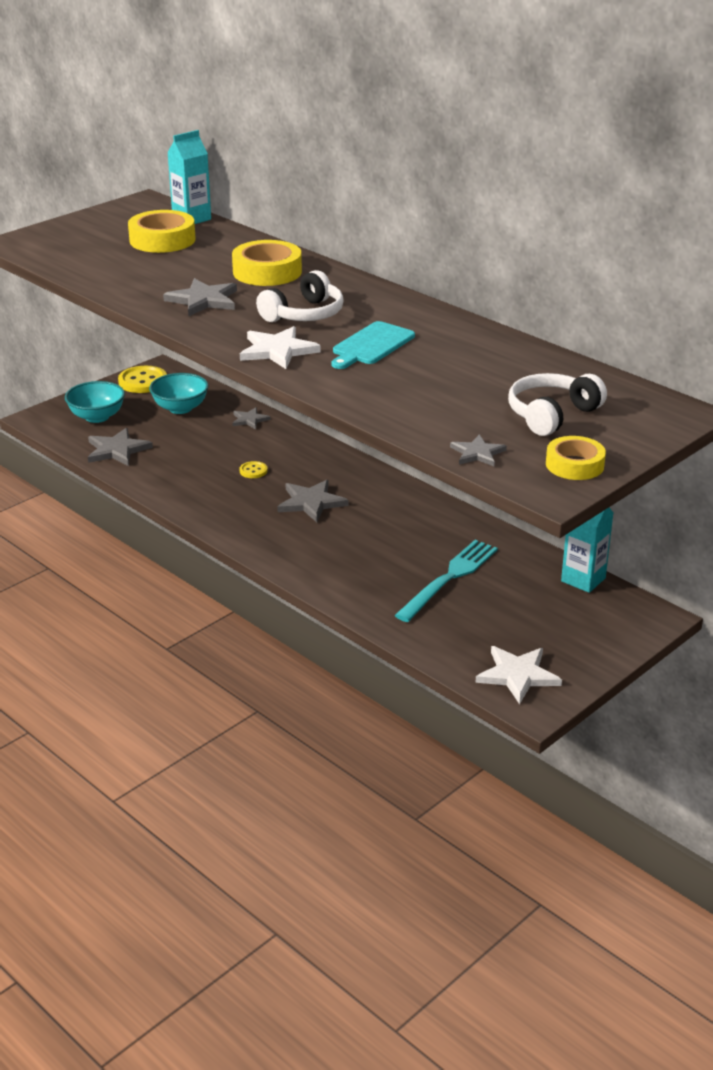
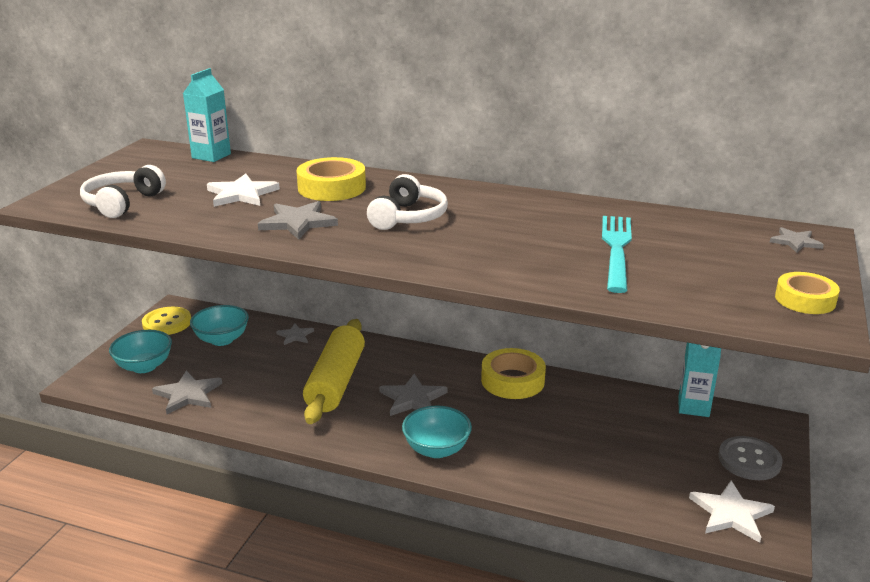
camera: 25 degrees left, 5 degrees down
yellow tape [128,210,196,253] -> yellow tape moved to [481,348,546,399]
white star [240,326,321,369] -> white star moved to [207,174,280,207]
yellow button [240,461,268,478] -> yellow rolling pin [303,319,365,424]
turquoise cutting board [332,321,415,369] -> none
turquoise fork [394,540,498,622] -> turquoise fork moved to [602,216,632,293]
grey star [450,434,507,467] -> grey star moved to [770,227,824,253]
white headphones [508,373,607,436] -> white headphones moved to [80,165,166,218]
none -> turquoise bowl [402,406,472,458]
none -> grey button [718,436,783,480]

